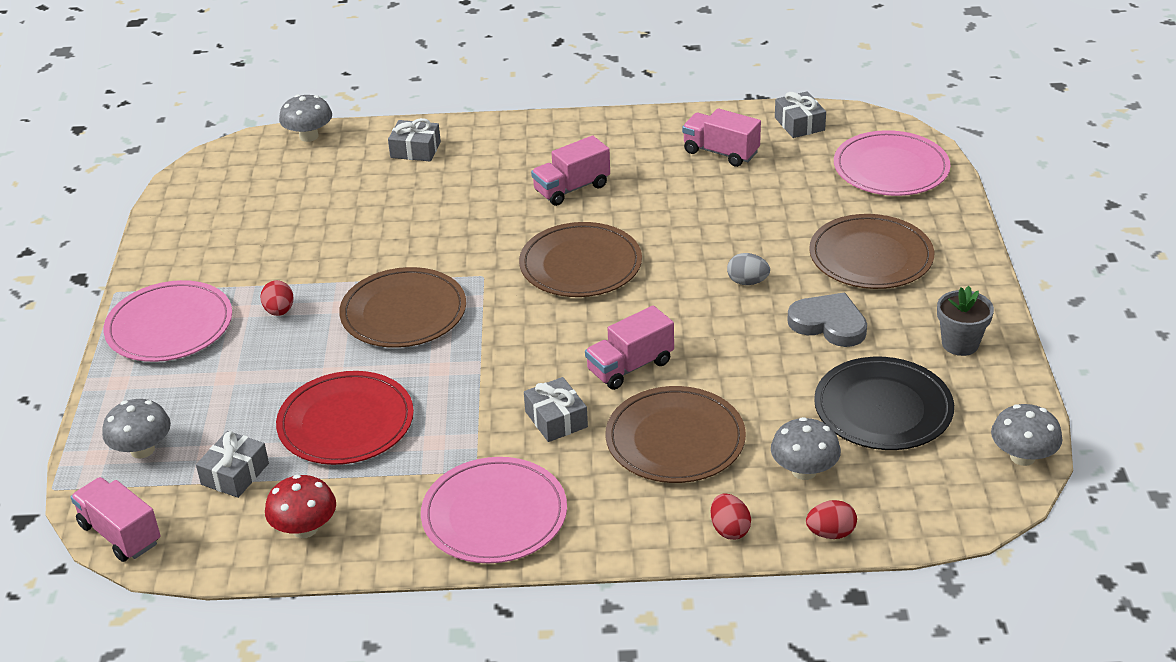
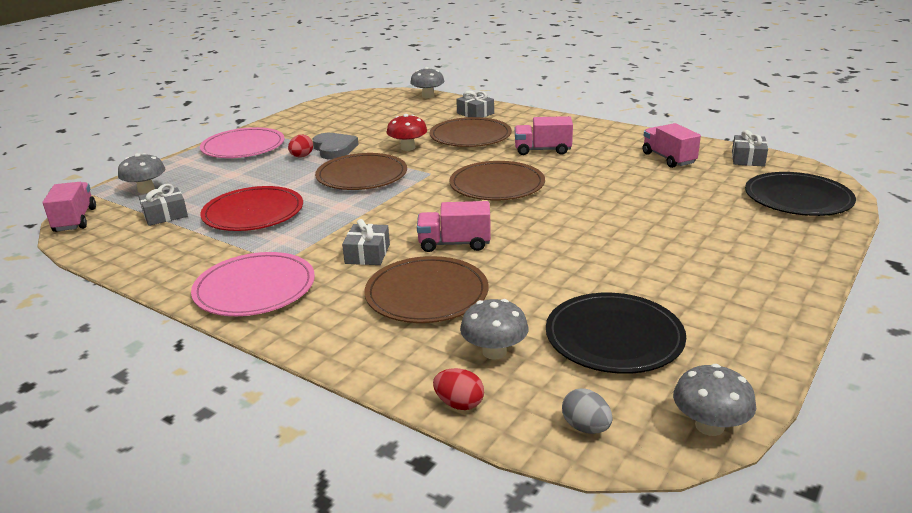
camera: 35 degrees right, 10 degrees down
red mushroom [265,475,336,538] -> red mushroom moved to [386,114,427,151]
red egg [711,494,751,540] -> none
grey egg [727,253,770,285] -> grey egg moved to [562,388,612,434]
grey heart [787,293,867,347] -> grey heart moved to [313,133,359,159]
brown plate [809,214,934,289] -> brown plate moved to [430,117,512,147]
pink plate [834,130,950,196] -> black plate [745,172,856,216]
grey flower pot [937,286,994,356] -> none

